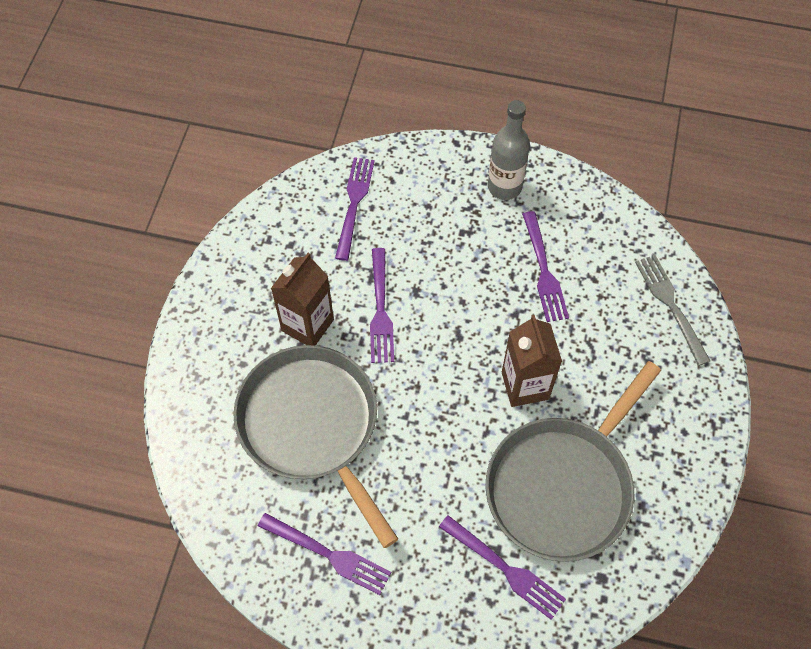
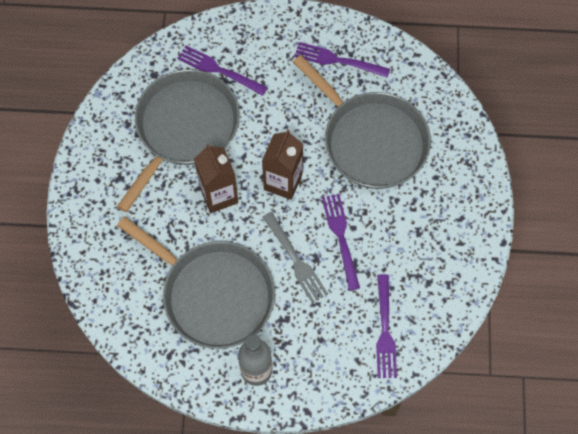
camera: 170 degrees right, 5 degrees up
brown carton [271,253,334,346] -> brown carton moved to [262,130,303,200]
purple fork [522,211,569,322] -> grey pan [117,217,275,349]
grey fork [635,255,710,366] -> grey fork moved to [263,212,328,303]

